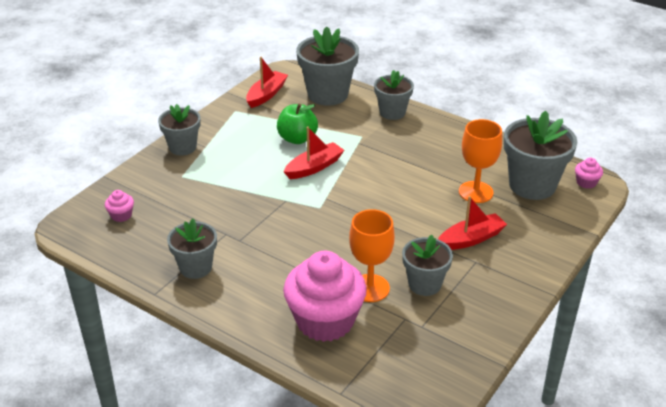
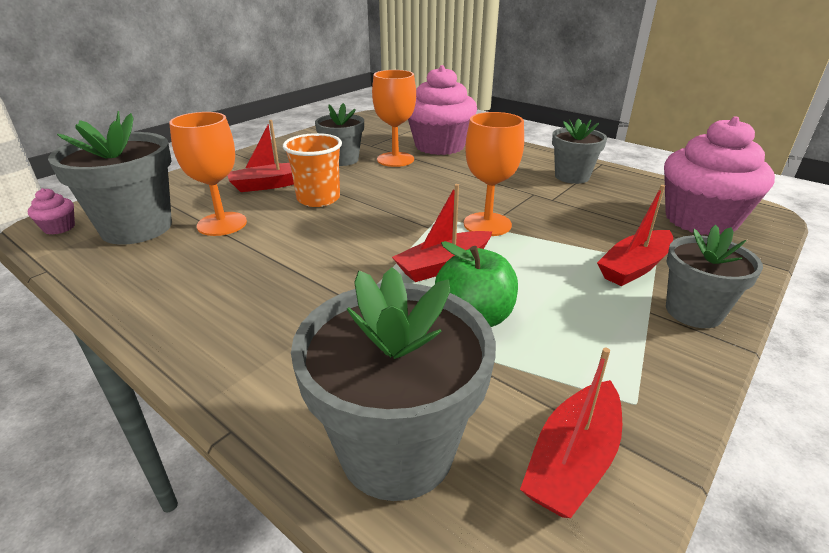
camera: 175 degrees left, 5 degrees down
pink cupcake [105,190,134,222] -> pink cupcake [664,116,775,235], size x2.47
grey flower pot [374,70,414,120] -> none
none -> orange cup [283,133,342,207]
none -> orange goblet [464,112,524,236]
none -> red boat [597,185,673,286]

